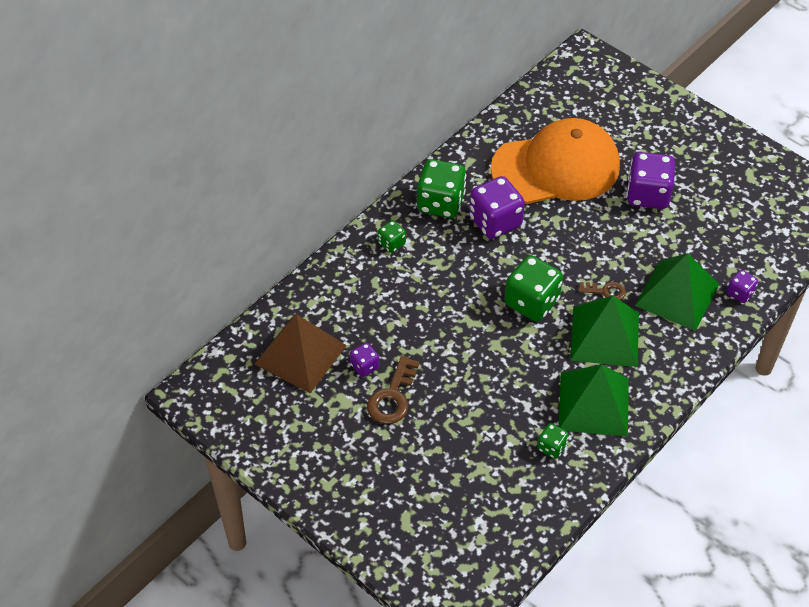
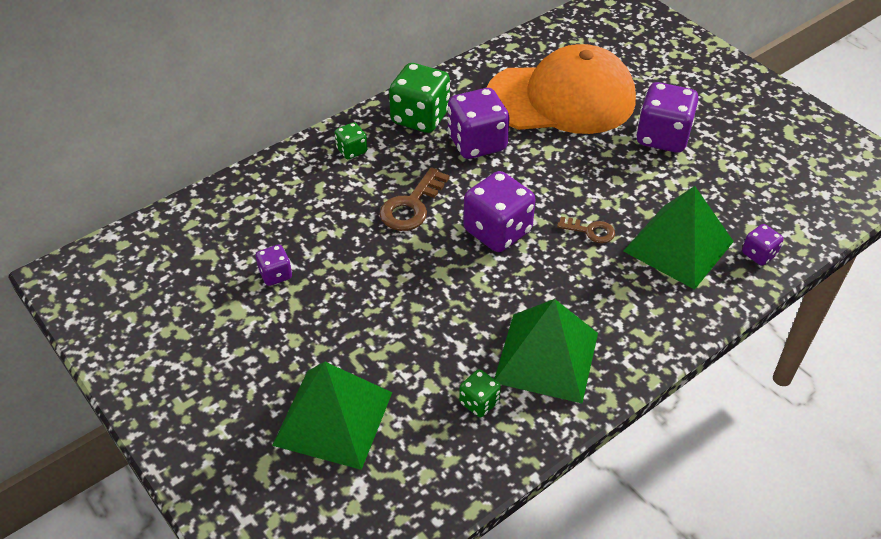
camera: 10 degrees right, 5 degrees down
brown pyramid [254,314,347,393] -> none
brown key [367,356,420,424] -> brown key moved to [380,167,449,231]
green dice [505,255,563,322] -> purple dice [463,171,536,252]
green pyramid [570,296,639,367] -> green pyramid moved to [272,362,392,470]

